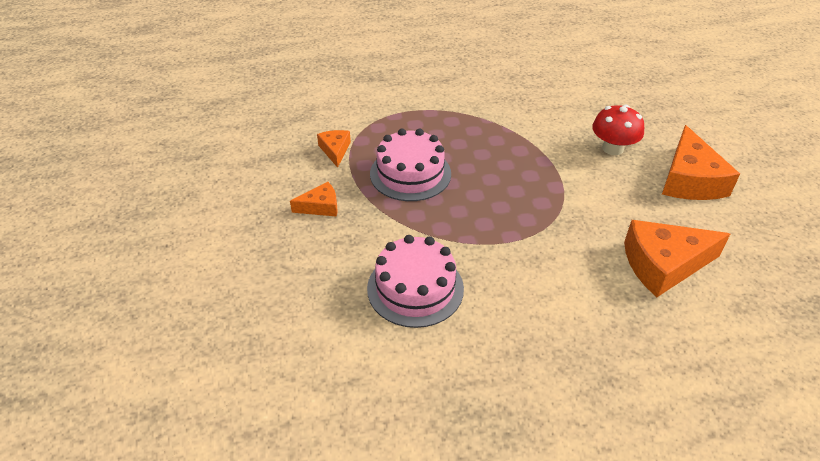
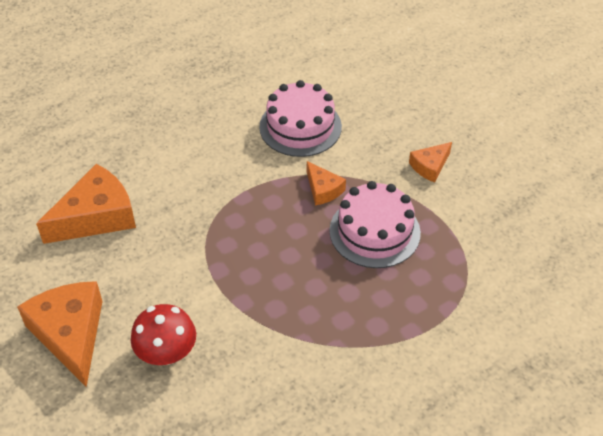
camera: 155 degrees right, 5 degrees up
orange cheese [317,130,351,168] -> orange cheese moved to [307,161,346,206]

